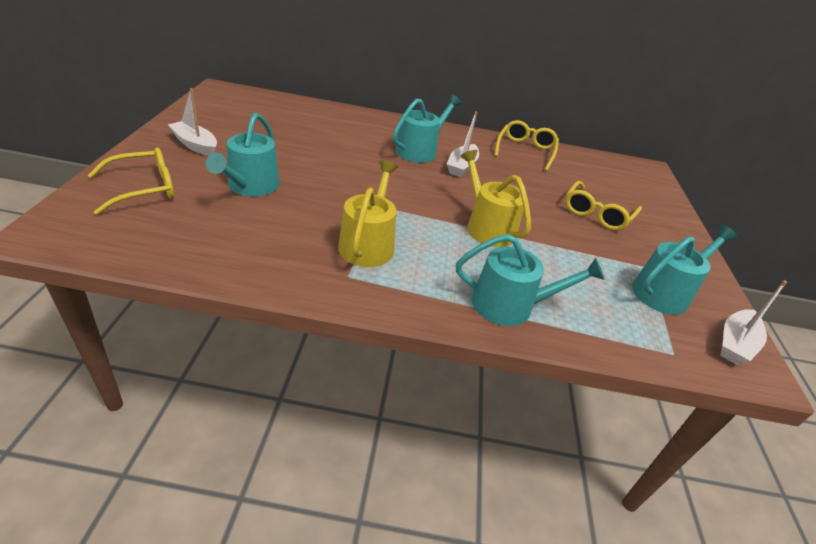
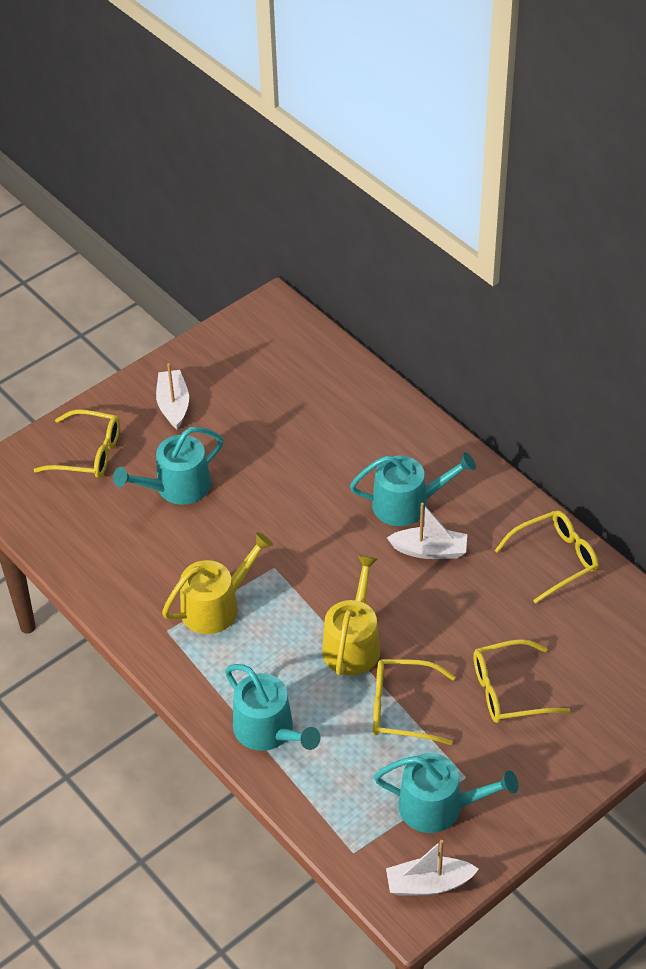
camera: 50 degrees right, 10 degrees up
white boat [447,111,479,177] -> white boat turned 150 degrees counterclockwise [387,503,467,559]
none -> yellow glasses [373,659,455,745]

